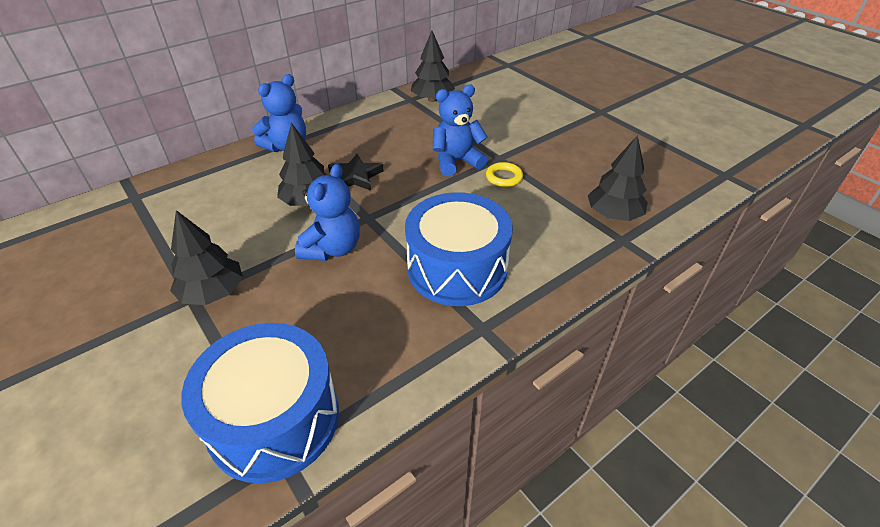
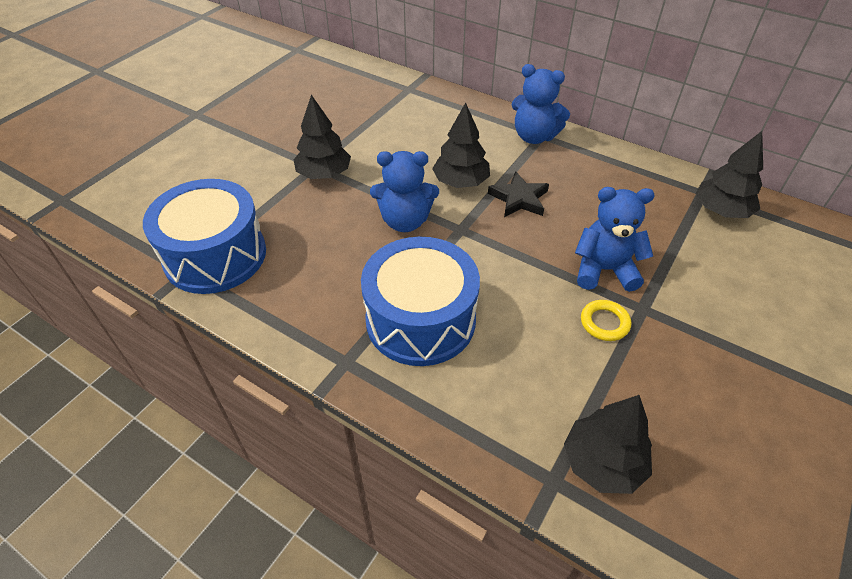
camera: 70 degrees right, 5 degrees up
blue teddy bear [433,84,488,176] -> blue teddy bear turned 45 degrees counterclockwise [575,187,655,292]

